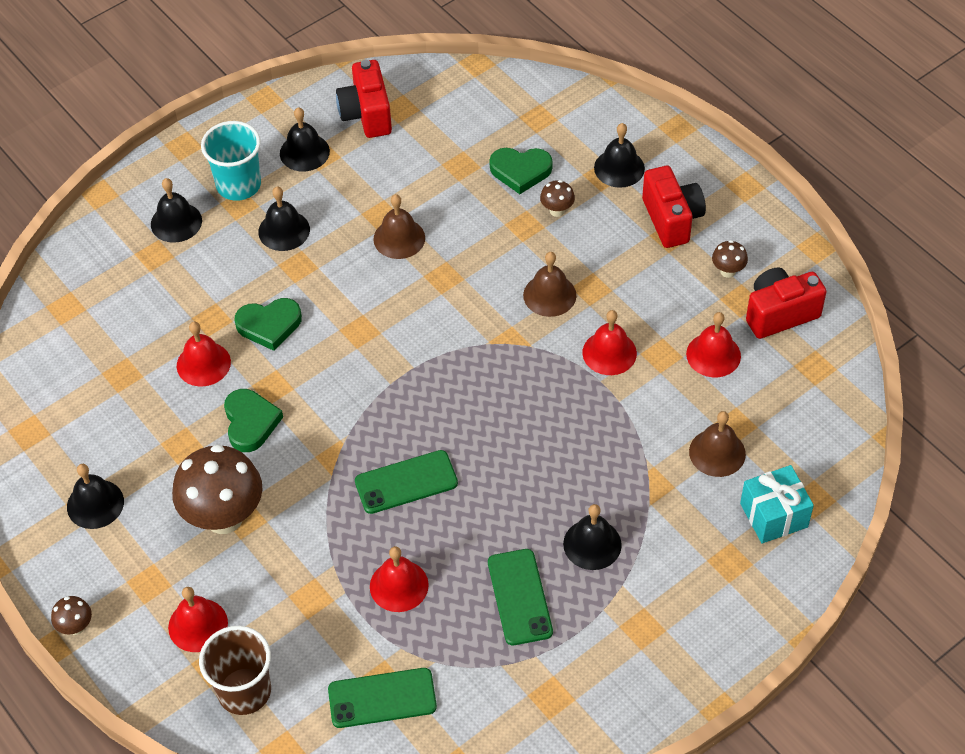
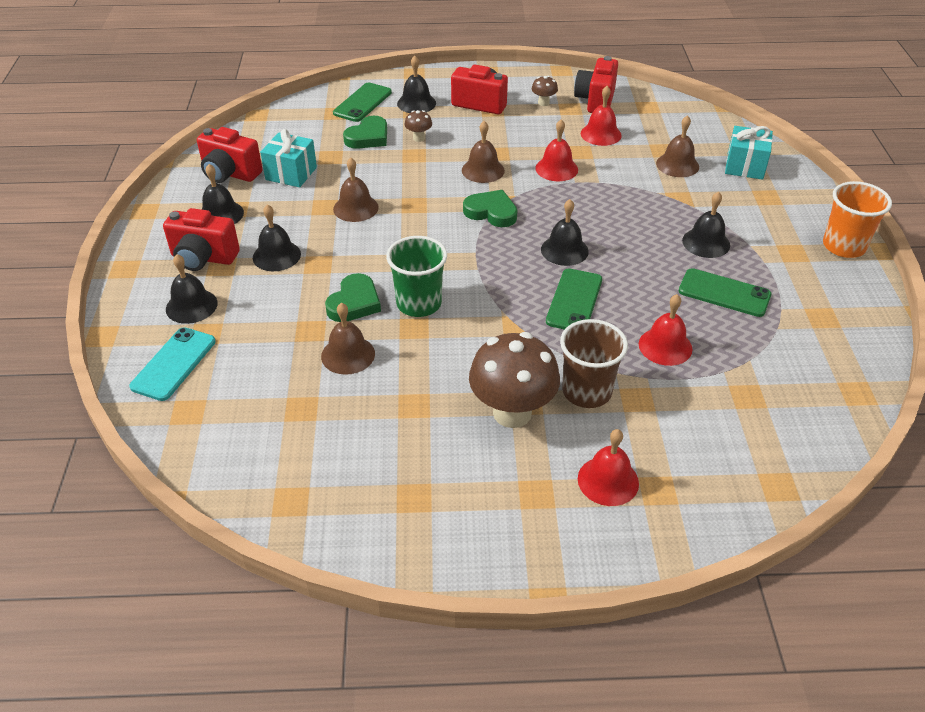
camera: 55 degrees left, 10 degrees down
brown mushroom [51,596,92,635] -> none
black bell [67,464,124,529] -> black bell moved to [541,199,589,266]
red bell [177,322,231,387] -> brown bell [321,303,375,375]
brown cup [199,626,271,715] -> brown cup moved to [560,319,628,408]
turquoise cup [201,121,261,201] -> red camera [163,208,240,271]
green heart [224,389,283,452] -> green heart moved to [463,190,517,227]
green phone [328,668,437,728] -> green phone moved to [333,82,392,122]
none -> turquoise phone [129,327,216,401]
none -> turquoise gift [260,129,317,188]
none -> green cup [386,236,447,317]
none -> orange cup [823,181,892,258]

